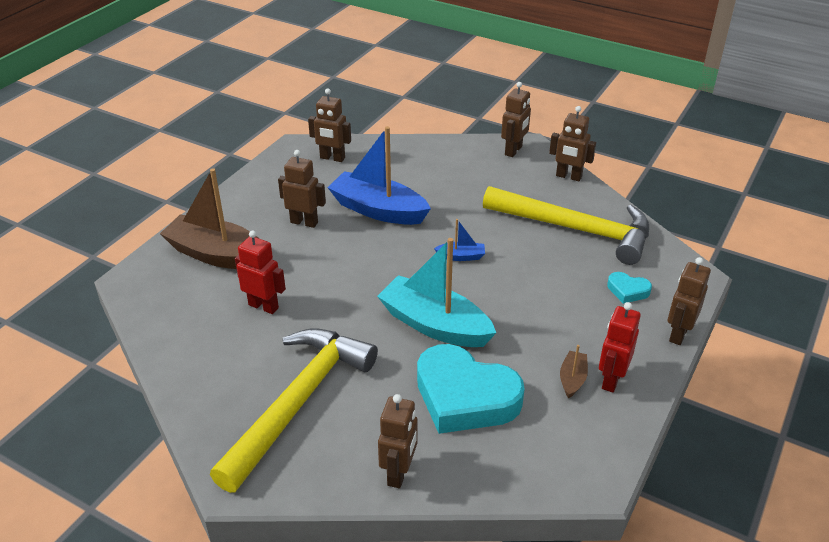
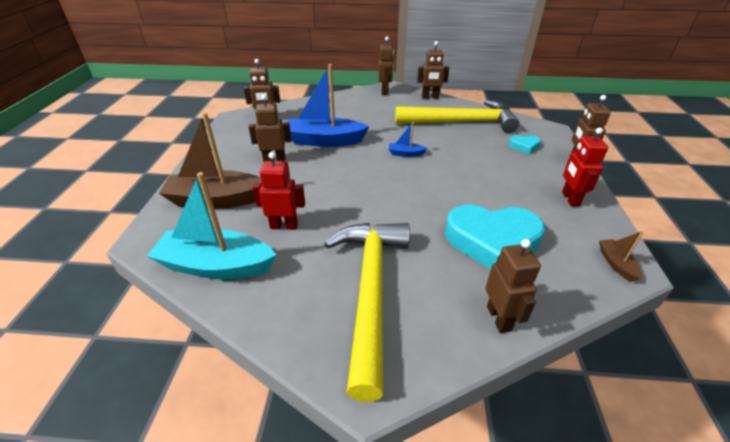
camera: 25 degrees left, 0 degrees up
turquoise boat [377,238,496,347] -> turquoise boat moved to [147,172,276,279]
blue boat [434,219,485,261] -> blue boat turned 150 degrees counterclockwise [389,122,427,157]
brown boat [560,345,588,398] -> brown boat moved to [599,231,644,282]

